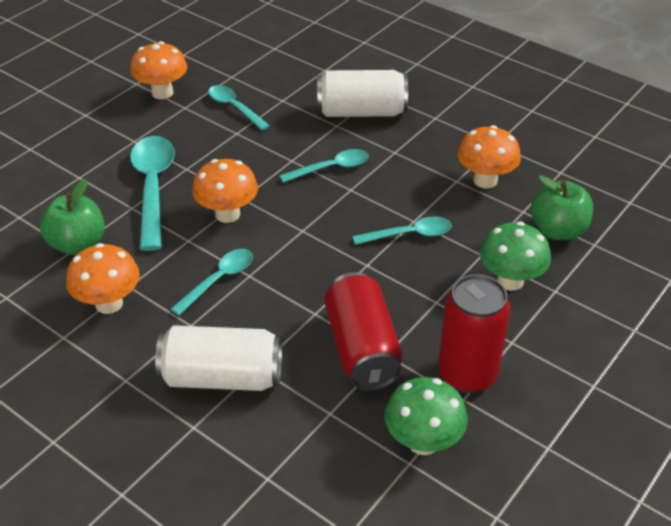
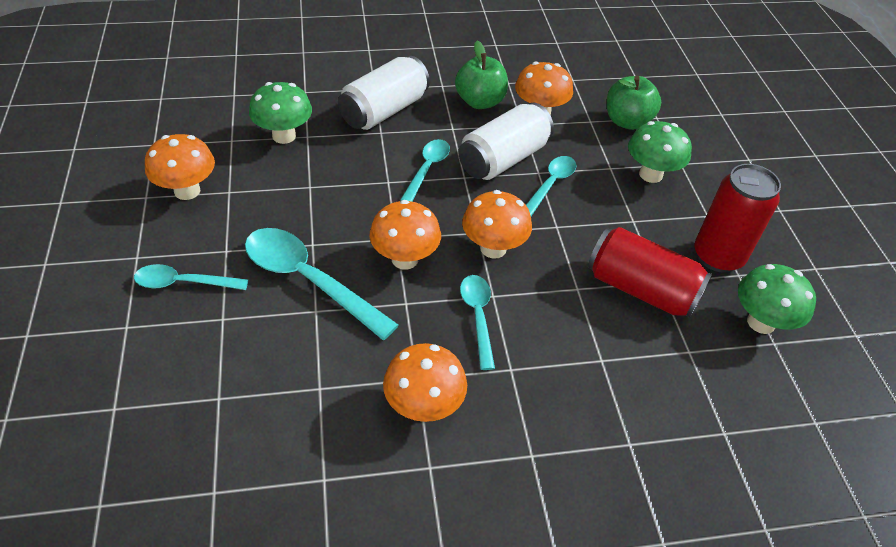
camera: 50 degrees left, 5 degrees up
green apple [40,179,105,255] -> green apple moved to [455,41,508,109]
white can [155,325,282,391] -> white can moved to [458,103,554,180]
turquoise spoon [208,85,270,130] -> turquoise spoon moved to [134,264,248,290]
none -> green mushroom [249,82,312,144]
none -> orange mushroom [462,190,532,259]

